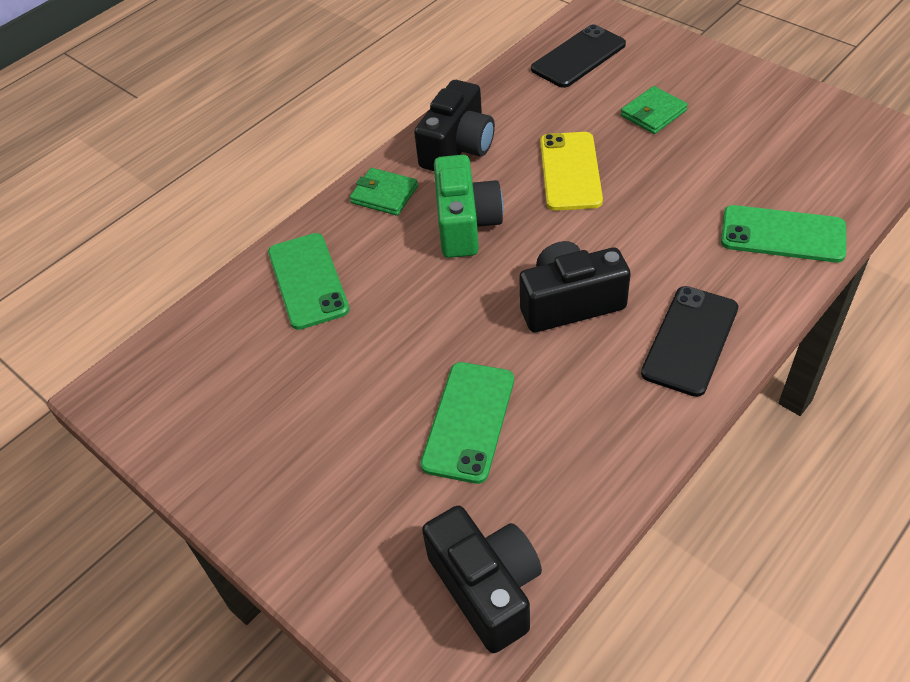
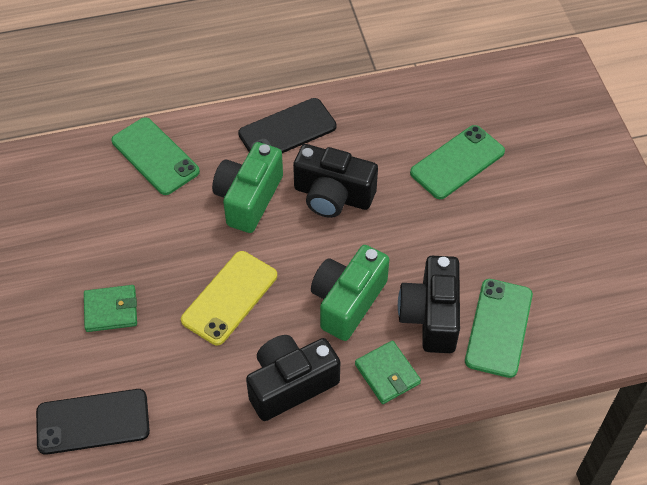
camera: 150 degrees left, 5 degrees up
black camera [422,505,542,653] -> black camera moved to [398,256,460,353]
none -> green camera [212,142,283,233]

